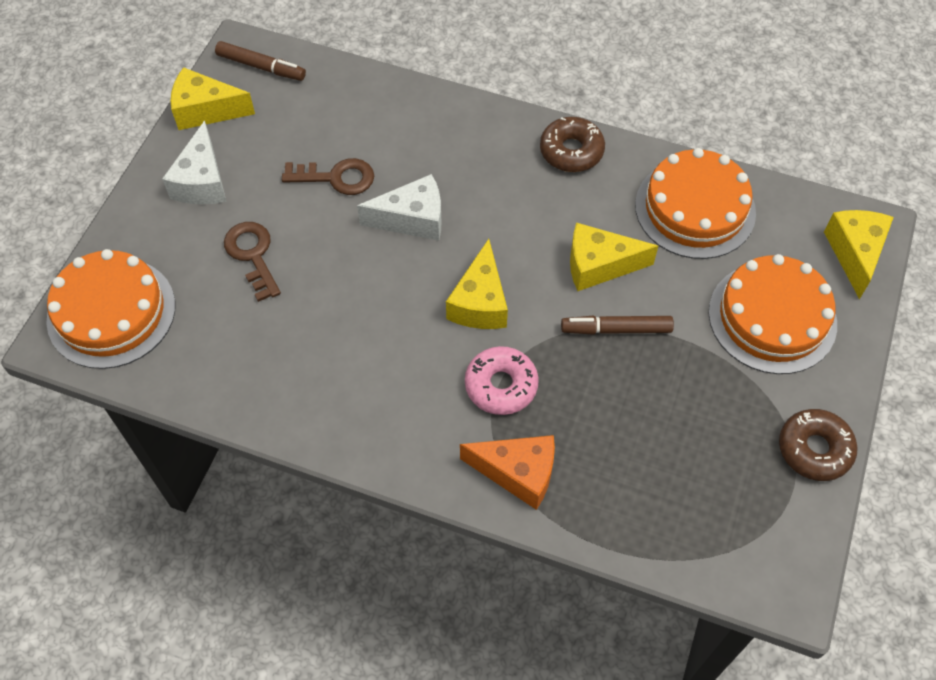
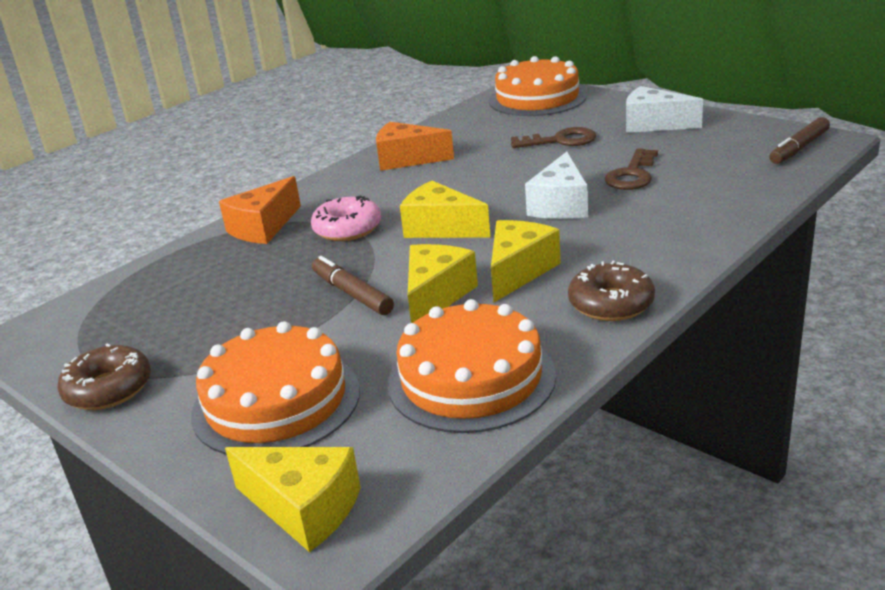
camera: 115 degrees right, 30 degrees down
yellow cheese [171,67,255,130] -> yellow cheese moved to [491,220,561,302]
brown marker [561,315,674,335] -> brown marker turned 60 degrees counterclockwise [312,256,394,315]
none -> orange cheese [376,122,454,171]

